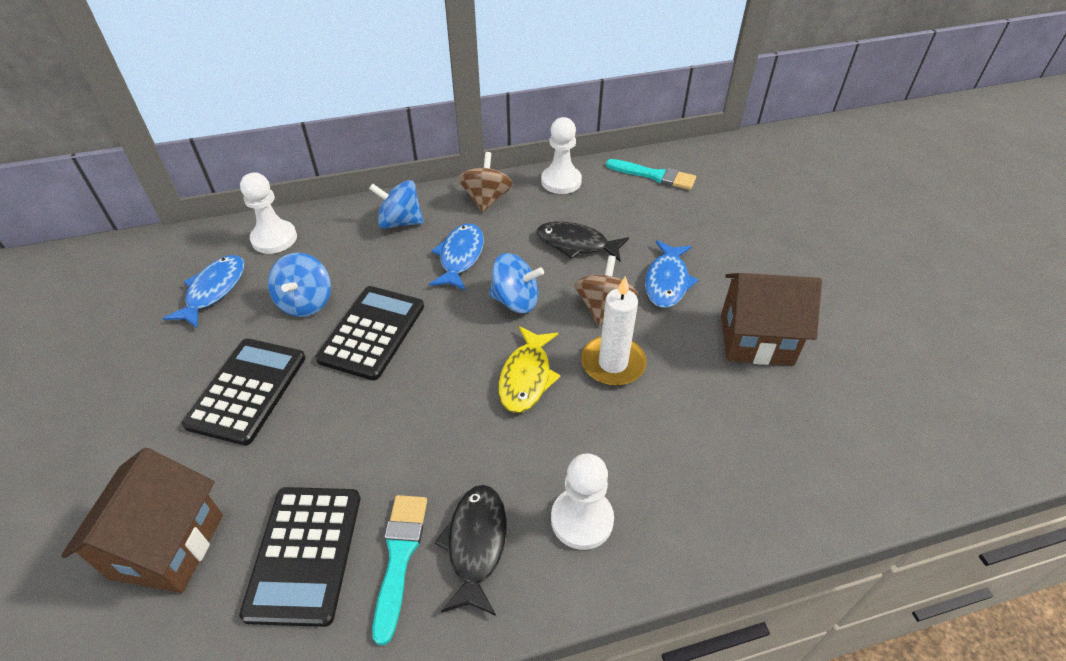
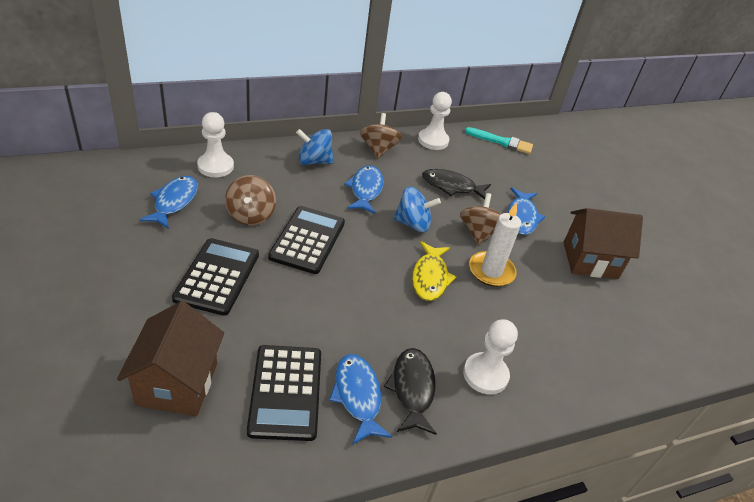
camera: 10 degrees left, 5 degrees down
blue spinning top [268,253,331,317] -> brown spinning top [225,175,276,225]
turquoise brush [372,495,427,645] -> blue fish [329,354,392,445]

